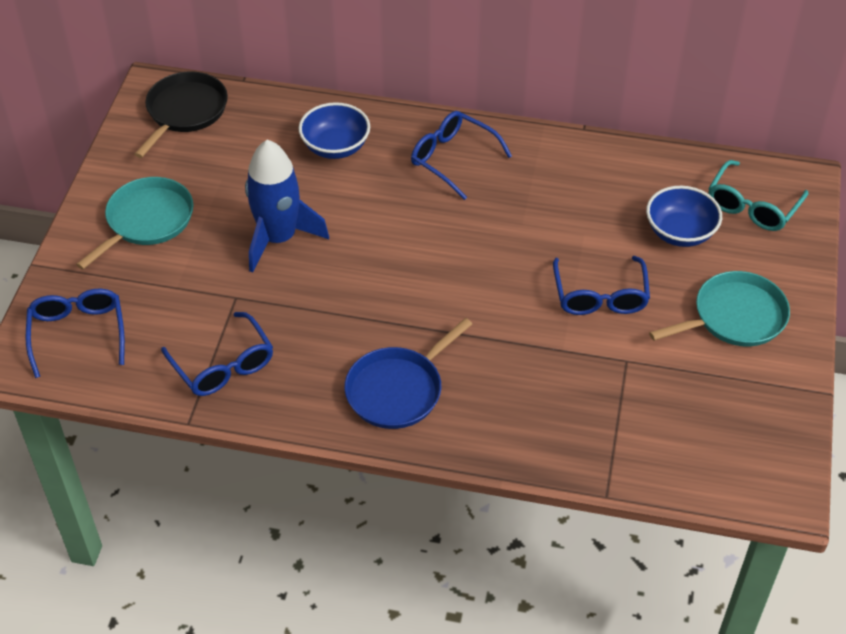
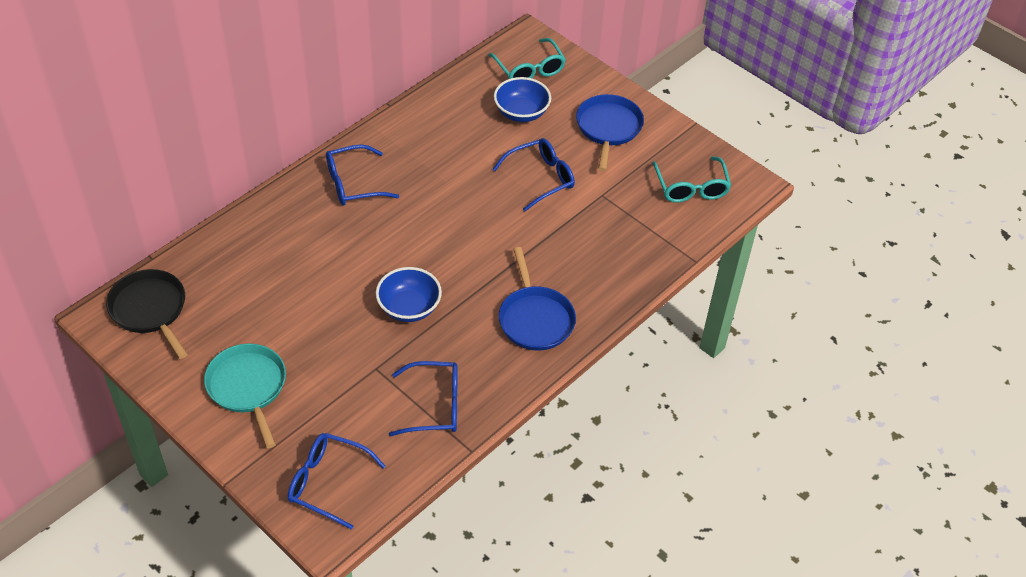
camera: 60 degrees left, 0 degrees up
blue rocket [245,140,329,273] -> none
blue bowl [298,102,370,159] -> blue bowl moved to [376,267,442,322]
blue glasses [553,256,650,315] -> blue glasses turned 60 degrees counterclockwise [493,138,575,211]
turquoise pan [649,271,790,346] -> blue pan [576,94,644,171]
none -> turquoise glasses [652,156,731,202]

